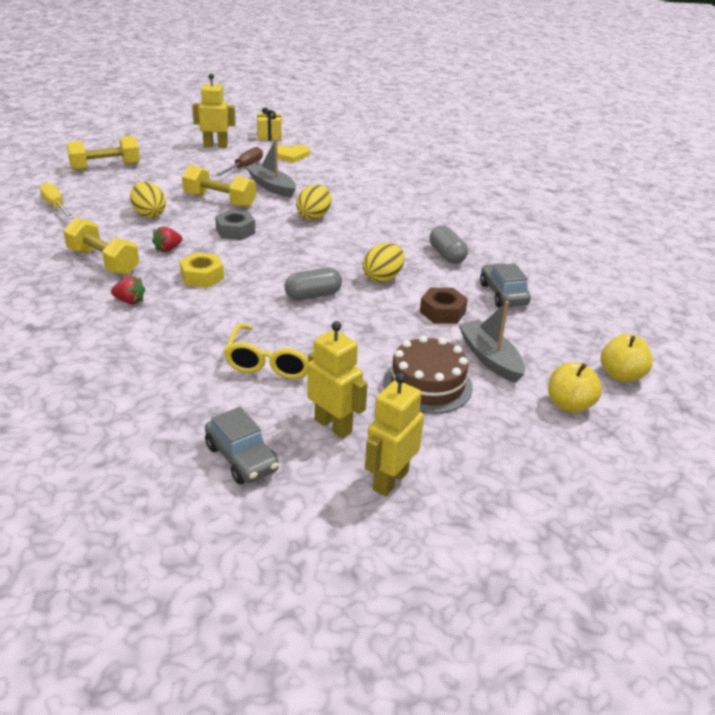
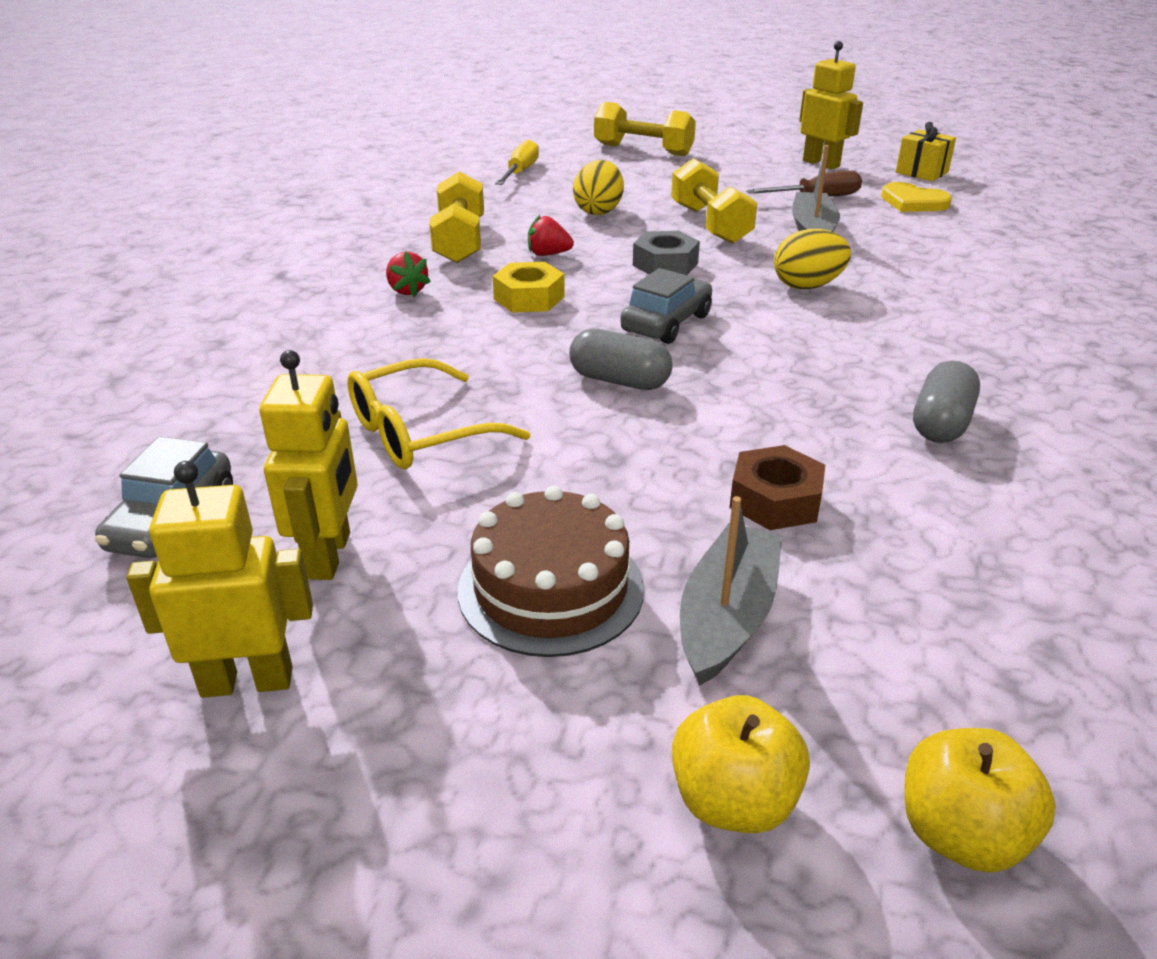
camera: 50 degrees right, 0 degrees up
yellow egg [363,243,404,283] -> none
grey car [480,263,531,308] -> grey car moved to [620,268,712,344]

